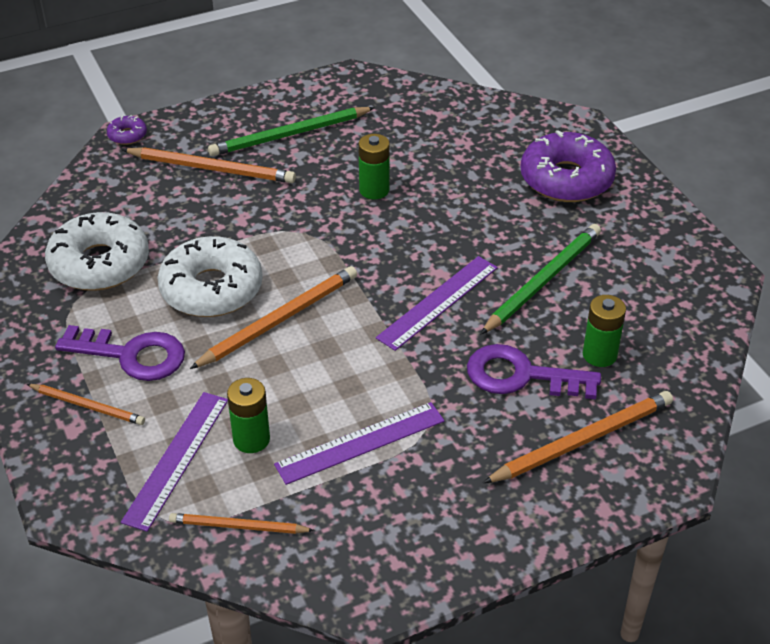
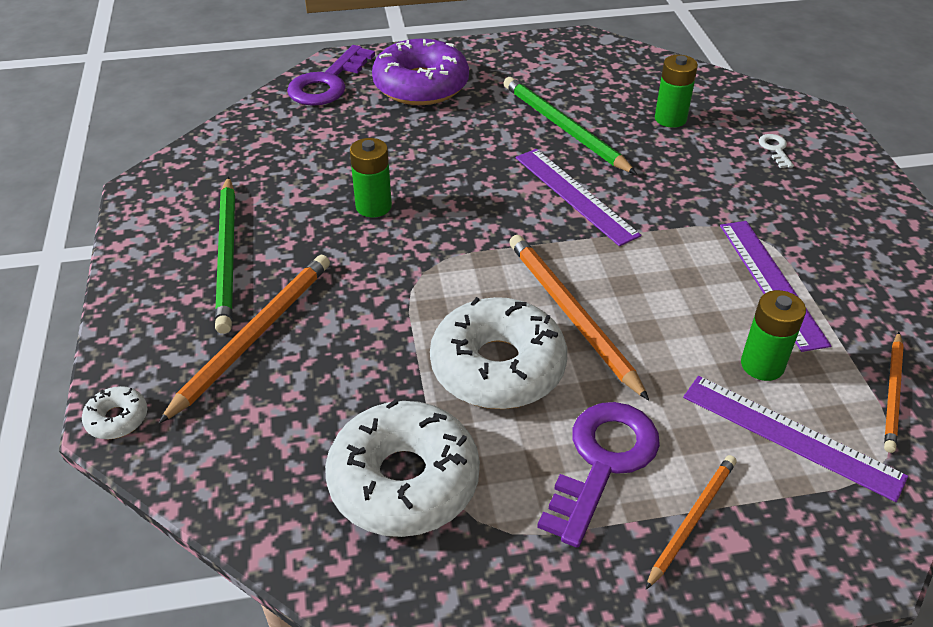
camera: 75 degrees left, 0 degrees up
purple donut [107,115,147,145] -> white donut [82,386,147,439]
purple key [467,344,601,399] -> purple key moved to [287,45,375,106]
orange pencil [483,391,673,483] -> white key [759,134,794,168]

